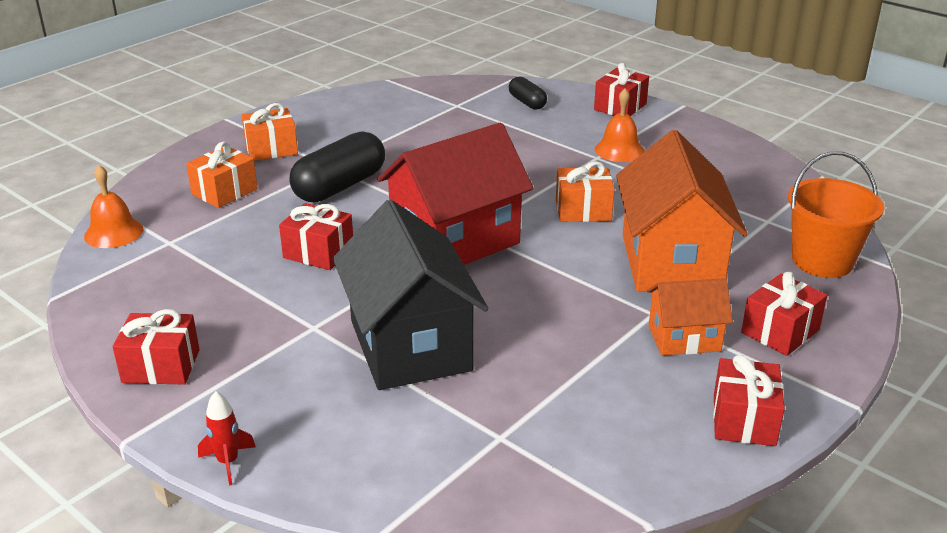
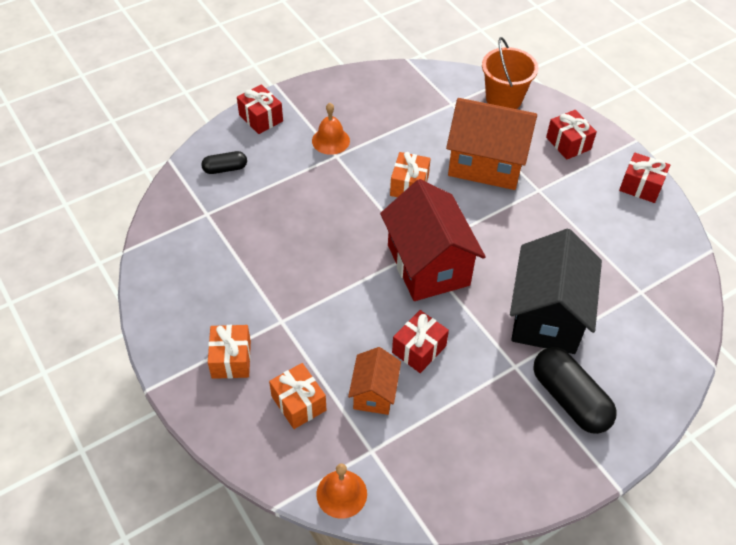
camera: 75 degrees left, 20 degrees up
red gift [113,309,200,384] -> none
red rocket [198,391,256,485] -> none
black capsule [289,131,385,202] -> black capsule moved to [533,347,617,434]
black house [333,200,488,390] -> black house turned 75 degrees counterclockwise [510,229,602,354]
orange house [647,278,733,356] -> orange house moved to [348,347,401,415]

